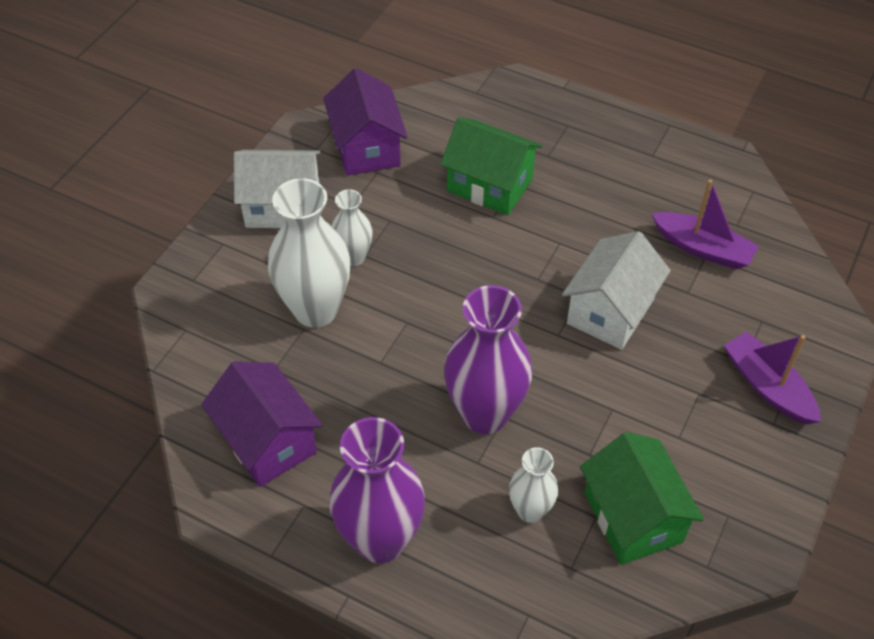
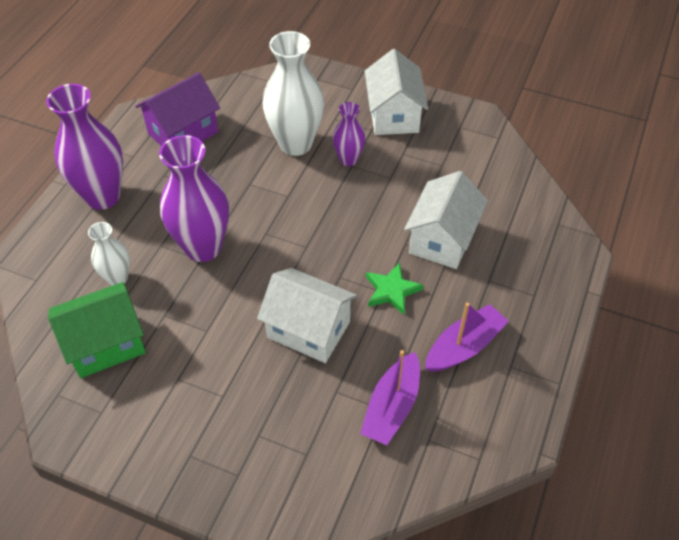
camera: 85 degrees right, 0 degrees up
purple house [323,68,407,176] -> none
white vase [332,189,372,266] -> purple vase [333,102,365,166]
green house [440,117,542,215] -> white house [404,171,488,269]
purple boat [724,331,821,424] -> purple boat moved to [425,303,509,372]
none -> green star [366,262,423,315]

